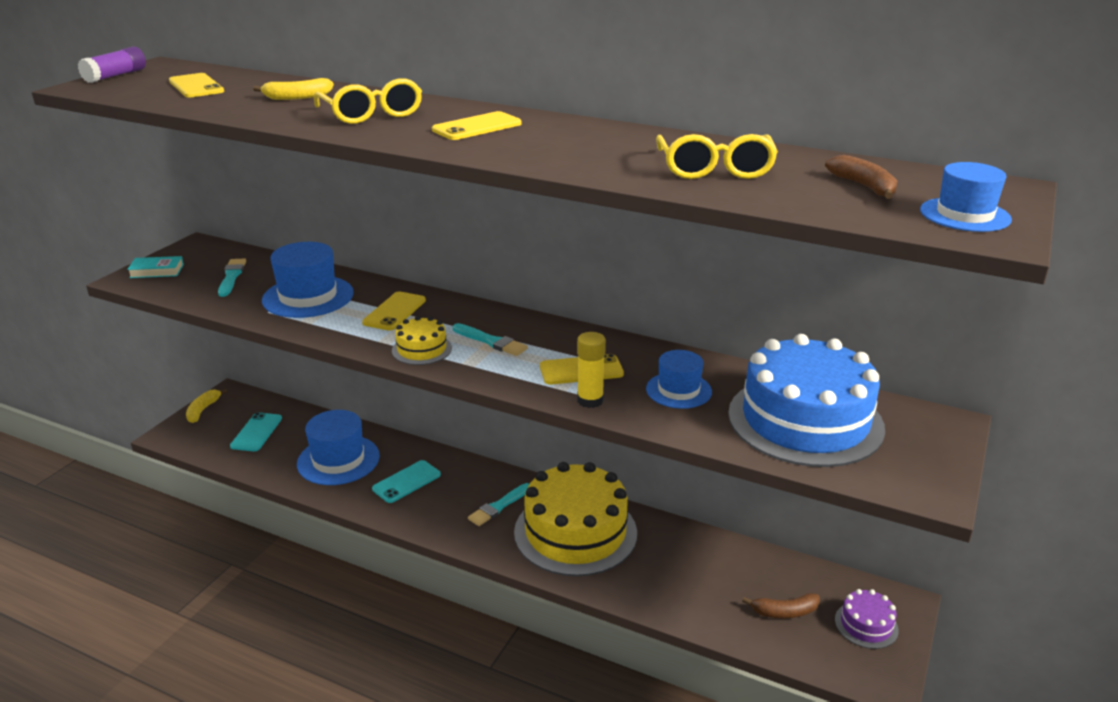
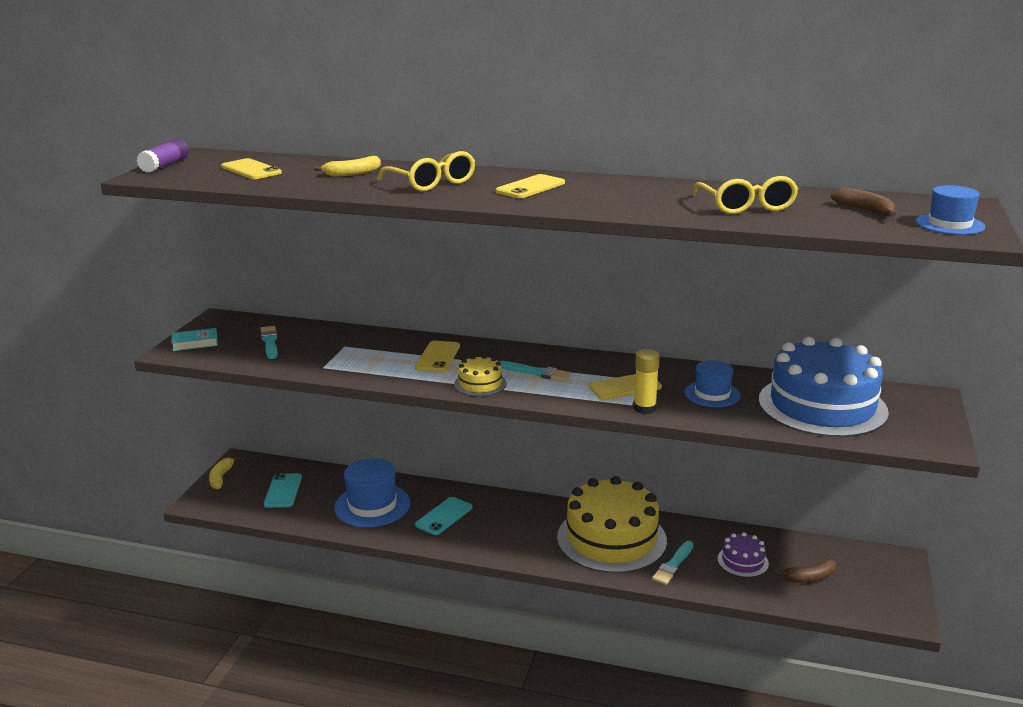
camera: 10 degrees left, 5 degrees down
blue hat [262,242,354,318] -> none
turquoise brush [468,483,529,526] -> turquoise brush moved to [652,541,694,585]
purple cake [835,589,899,649] -> purple cake moved to [717,532,769,577]

